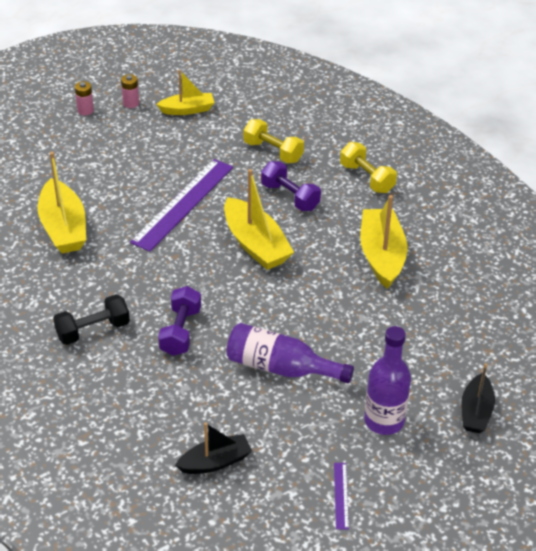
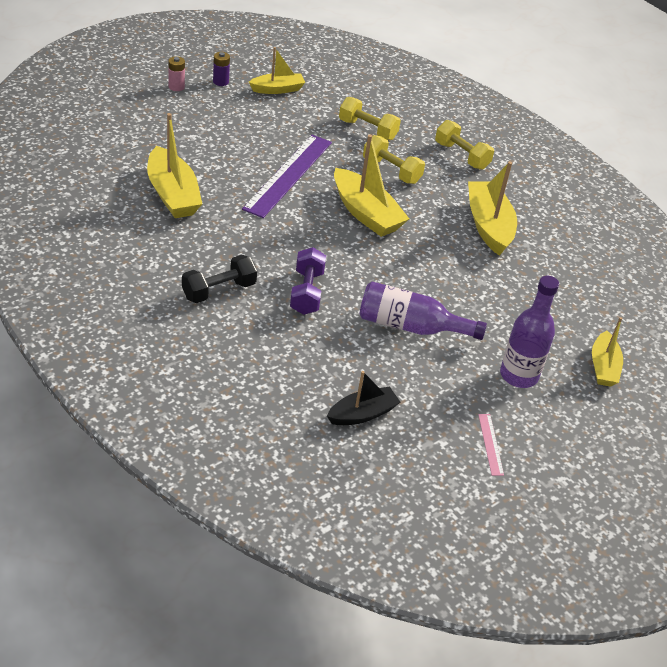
camera: 10 degrees left, 0 degrees up
pink battery [121,74,139,108] -> purple battery [213,52,230,86]
purple dumbbell [261,161,321,211] -> yellow dumbbell [363,135,425,184]
purple ruler [334,463,349,530] -> pink ruler [478,414,504,476]
black boat [461,363,495,433] -> yellow boat [592,317,623,387]

